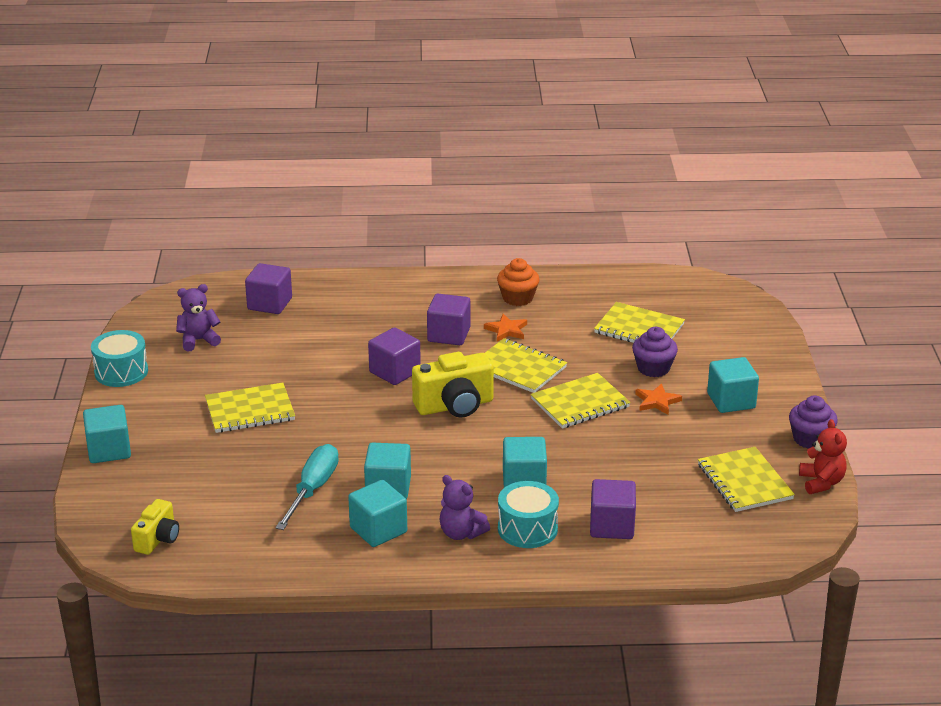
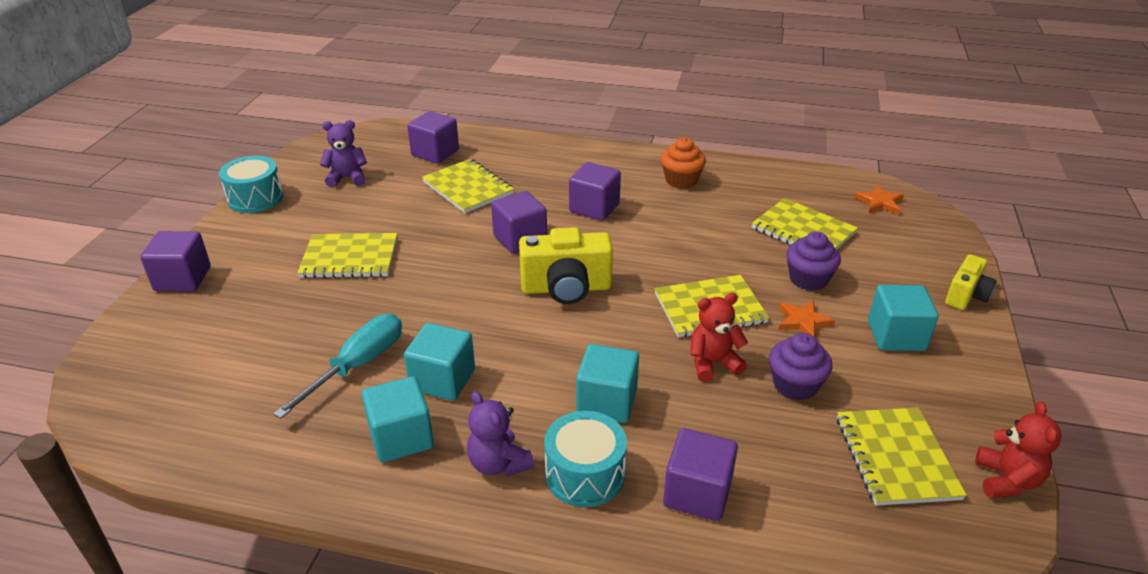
camera: 15 degrees right, 5 degrees up
turquoise cube [83,405,131,463] -> purple cube [140,231,211,291]
yellow camera [131,499,179,555] -> yellow camera moved to [945,254,997,310]
orange star [484,314,527,341] -> orange star moved to [855,185,904,215]
yellow notebook [485,338,567,393] -> yellow notebook moved to [422,159,514,213]
purple cupcake [789,396,838,449] -> purple cupcake moved to [769,333,832,401]
none -> red teddy bear [690,293,748,382]

